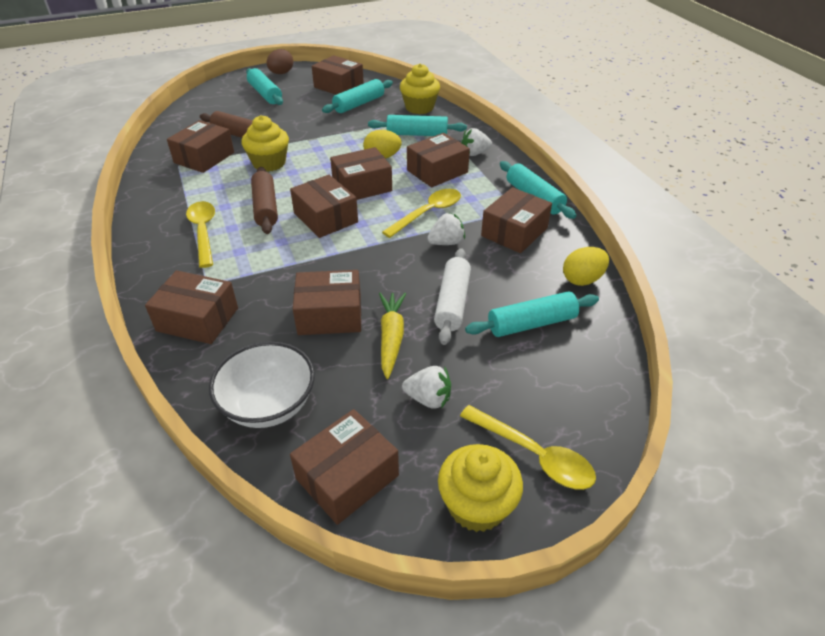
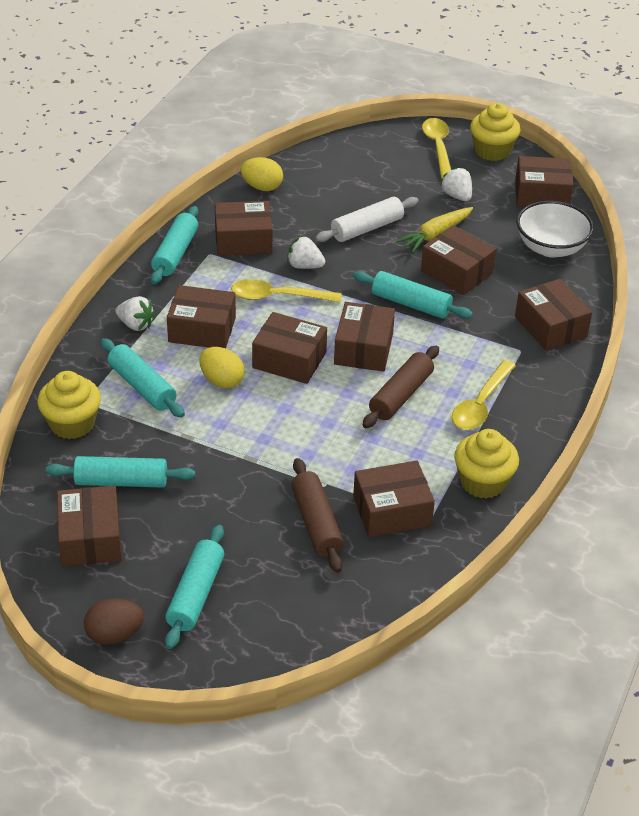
camera: 135 degrees left, 0 degrees up
yellow cupcake [241,115,289,172] -> yellow cupcake moved to [454,429,519,499]
turquoise rolling pin [465,292,599,337] -> turquoise rolling pin moved to [353,271,473,319]

